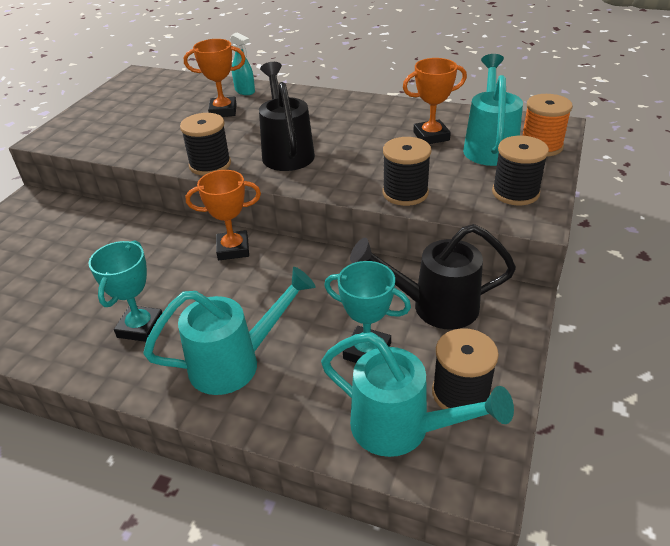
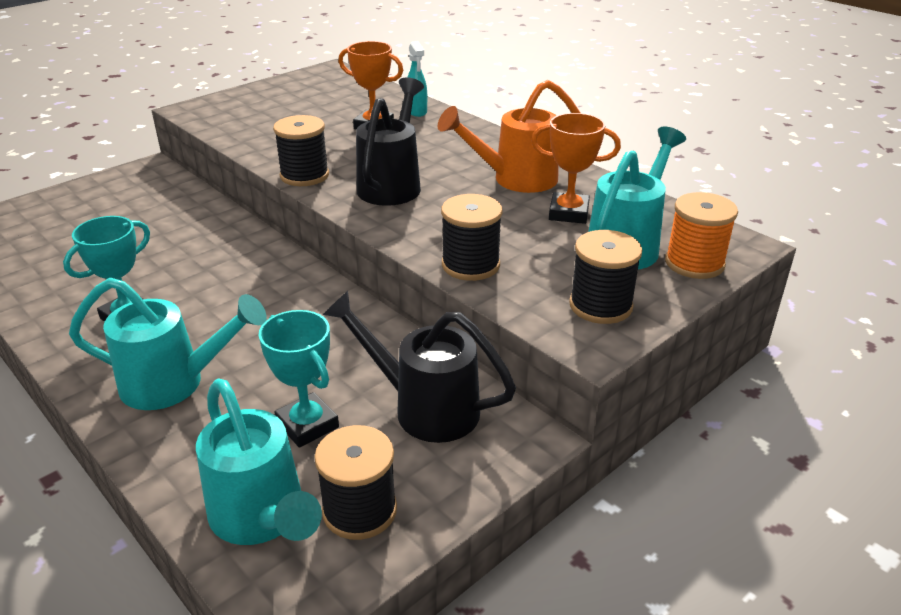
camera: 25 degrees right, 5 degrees down
orange trophy [186,170,261,260] -> none
none -> orange watering can [438,80,580,193]

